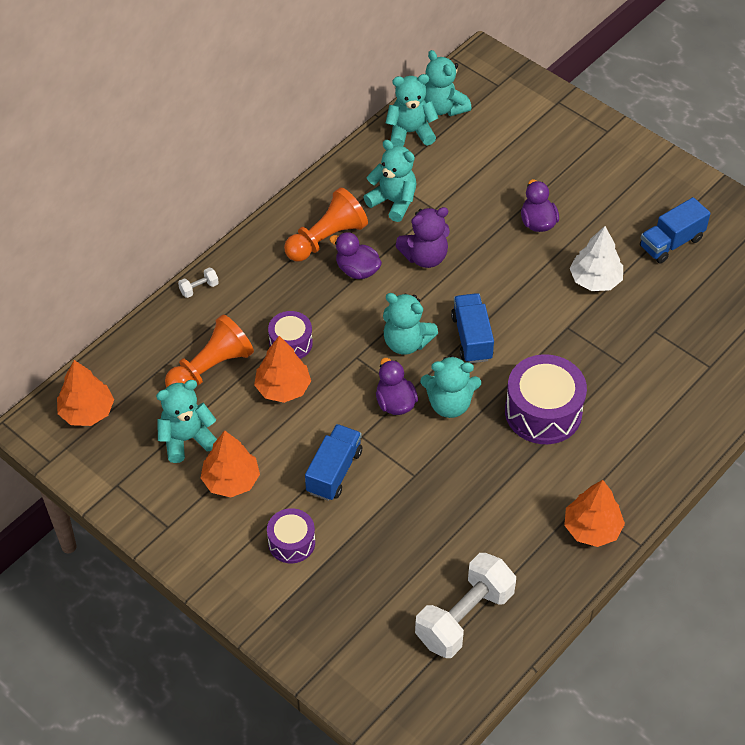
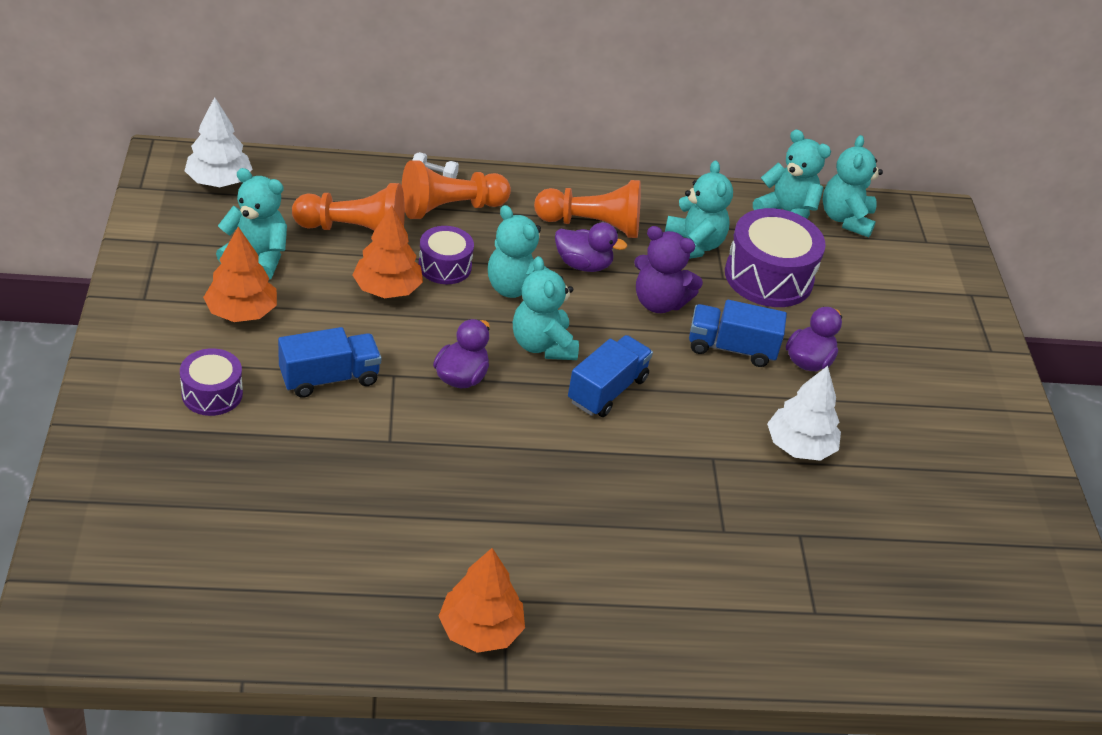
camera: 40 degrees right, 10 degrees down
orange tree [57,360,114,426] -> white tree [185,97,252,187]
purple duck [329,232,382,279] -> purple duck turned 120 degrees clockwise [555,222,627,272]
white dumbbell [415,553,516,658] -> none
turquoise teddy bear [421,355,481,418] -> turquoise teddy bear moved to [488,205,550,298]
purple drum [505,354,587,444] -> purple drum moved to [725,208,826,307]
blue truck [640,197,711,264] -> blue truck moved to [689,300,787,367]
none -> orange pawn [402,160,511,219]

